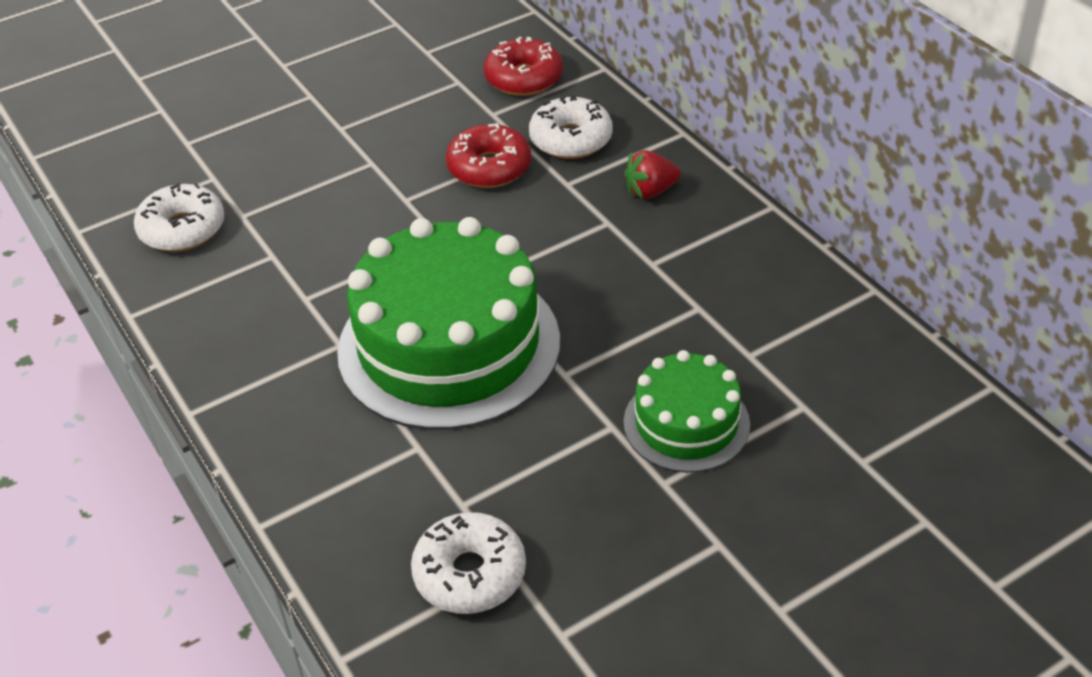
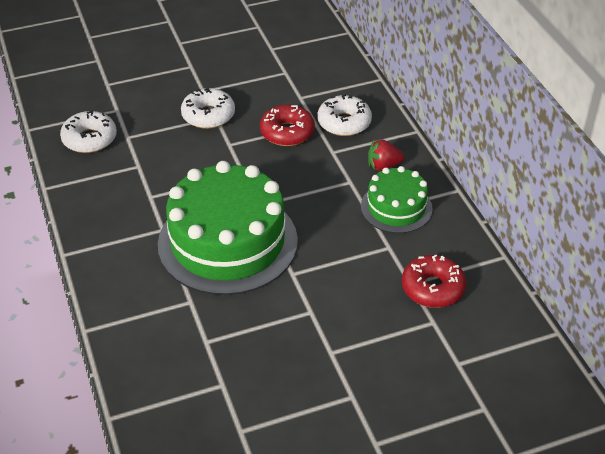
camera: 10 degrees right, 0 degrees up
white donut [411,512,526,614] -> white donut moved to [181,88,235,129]
red donut [484,37,563,96] -> red donut moved to [402,254,466,308]
green cake [624,350,750,473] -> green cake moved to [361,166,433,233]

